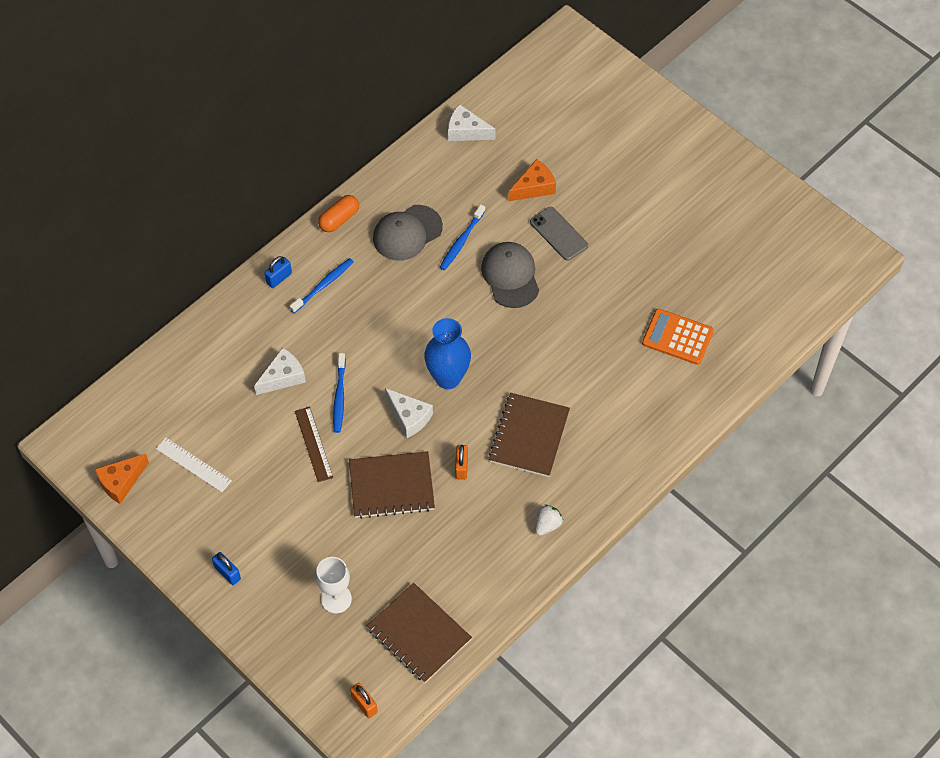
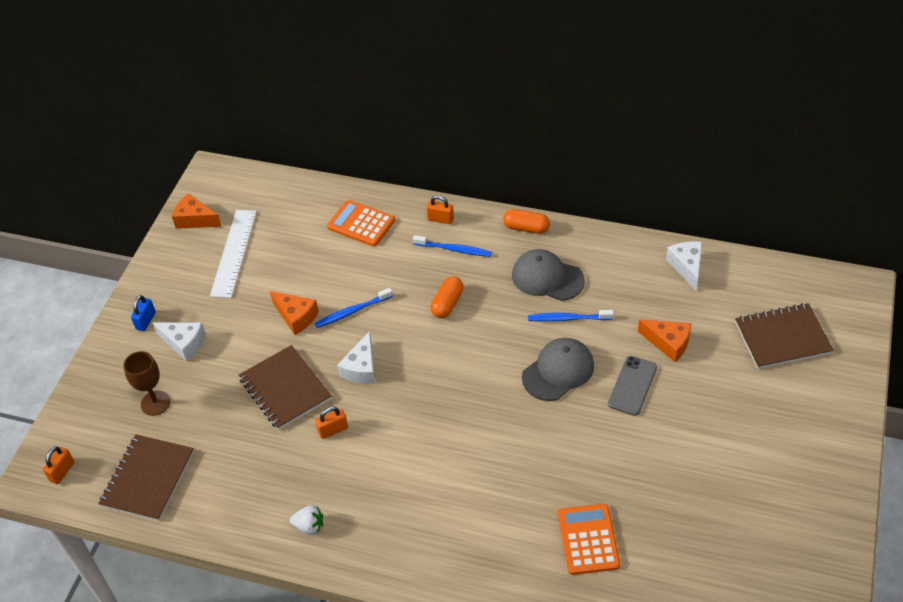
camera: 65 degrees right, 10 degrees down
white ruler [156,437,232,492] -> white ruler [210,210,257,298], size x1.51
white cheese [254,347,306,395] -> white cheese moved to [153,323,206,361]
blue padlock [265,256,292,288] -> orange padlock [427,195,454,224]
brown ruler [295,407,333,482] -> orange cheese [270,291,319,335]
white goblet [316,557,352,613] -> brown goblet [123,351,170,416]
blue vase [424,318,471,389] -> none
brown notebook [489,393,570,477] -> brown notebook moved to [735,303,834,369]
none -> orange calculator [327,200,395,247]
none -> orange capsule [431,276,463,318]

